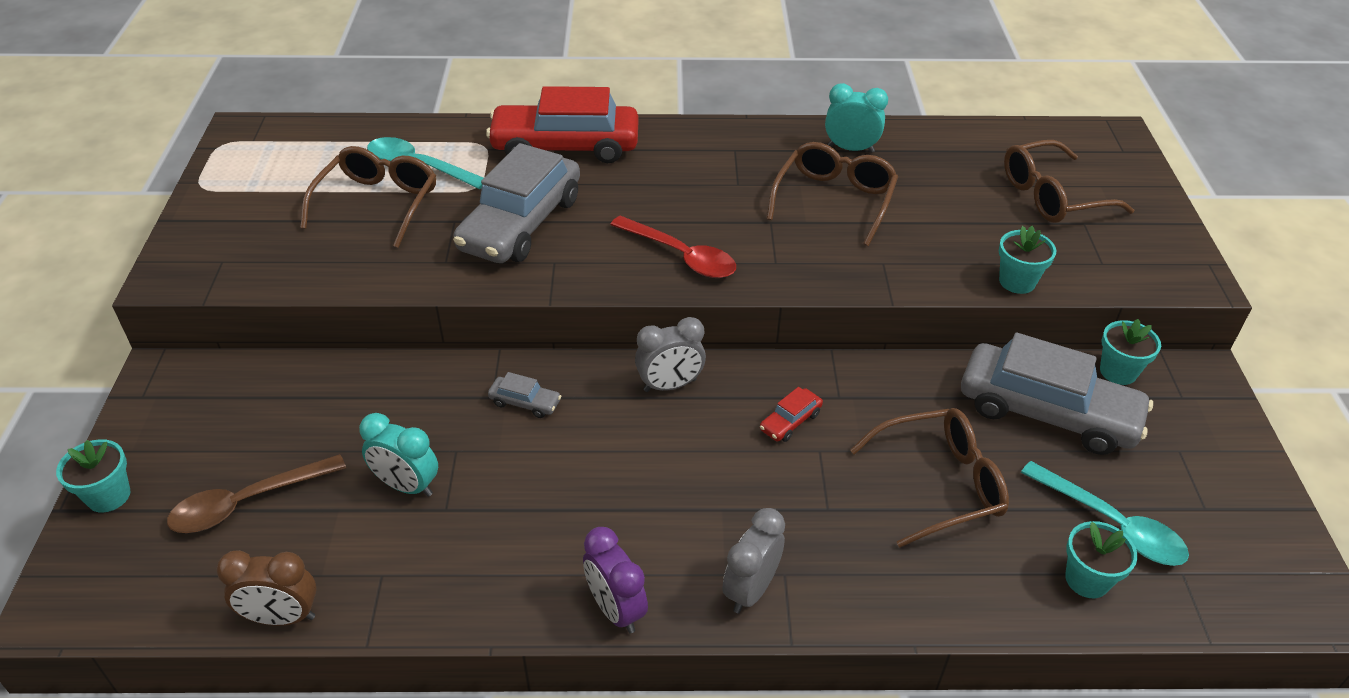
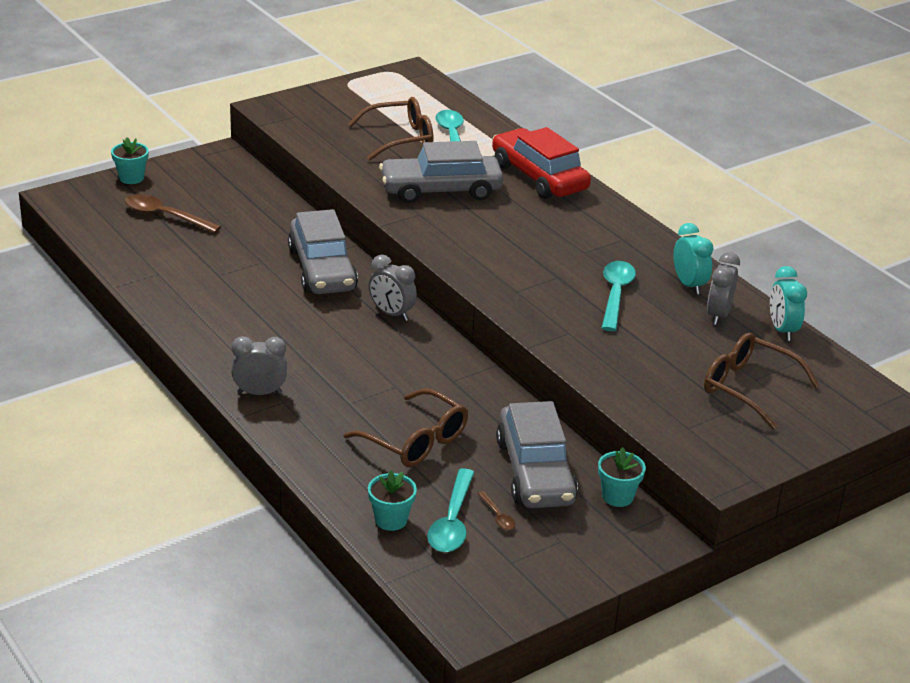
camera: 55 degrees right, 10 degrees down
brown clock [216,550,317,626] -> none
turquoise clock [359,413,438,497] -> turquoise clock moved to [770,266,807,341]
grey car [488,372,561,418] -> grey car [288,209,358,294], size x2.47
purple clock [583,527,648,634] -> none
red spoon [610,216,736,278] -> none
red car [760,387,823,442] -> none
brown glasses [767,142,898,246] -> turquoise spoon [602,261,636,331]
turquoise flower pot [999,226,1056,294] -> none
none -> brown spoon [478,491,515,530]
none -> grey clock [707,252,740,325]

